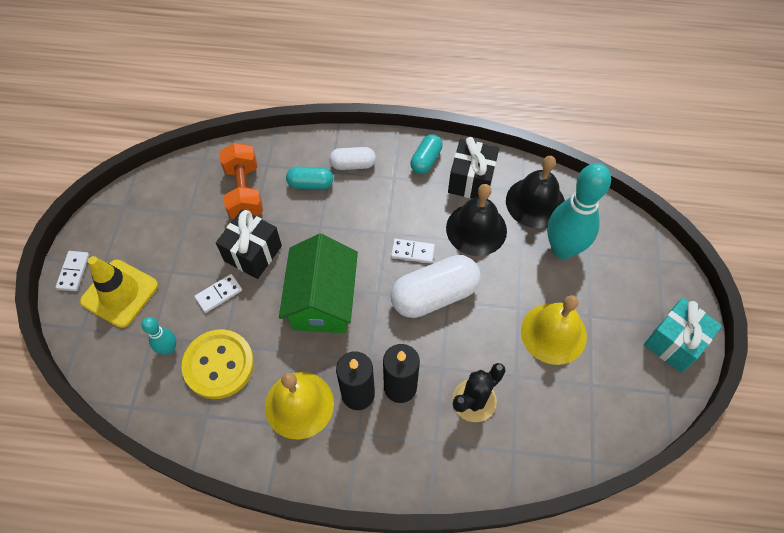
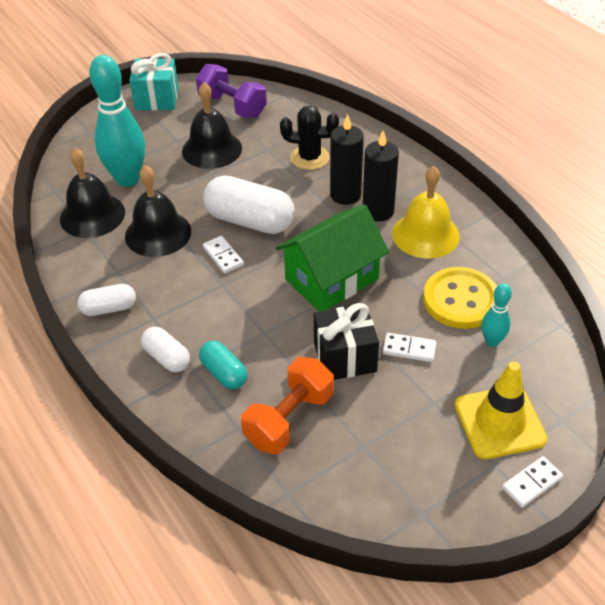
camera: 130 degrees left, 15 degrees down
turquoise capsule [410,134,443,174] -> white capsule [77,284,136,316]
black gift [448,137,499,199] -> none
yellow bell [521,295,587,365] -> black bell [182,82,242,169]
none -> purple dumbbell [196,64,267,118]

